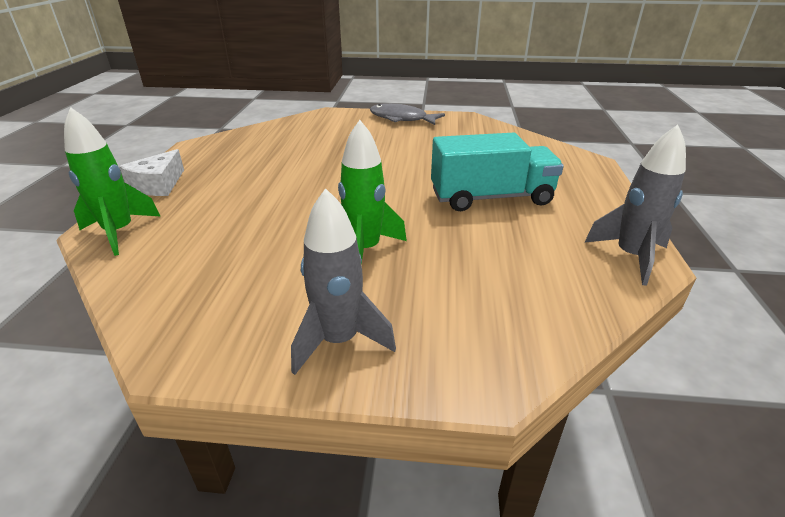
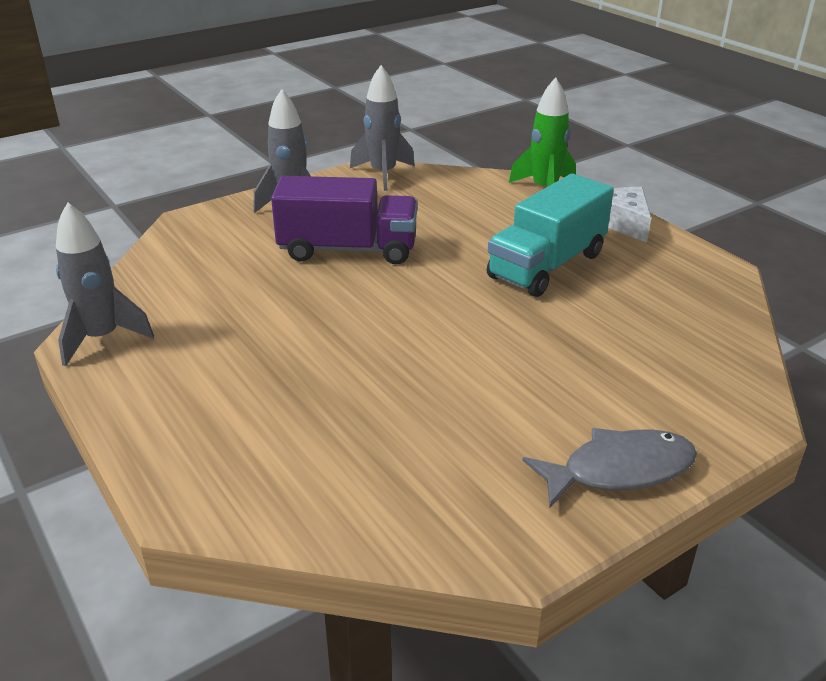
camera: 140 degrees right, 0 degrees up
green rocket [338,120,407,265] -> purple truck [271,176,417,264]
turquoise truck [431,133,564,211] -> turquoise truck moved to [487,174,614,297]
none -> grey rocket [350,65,415,191]

